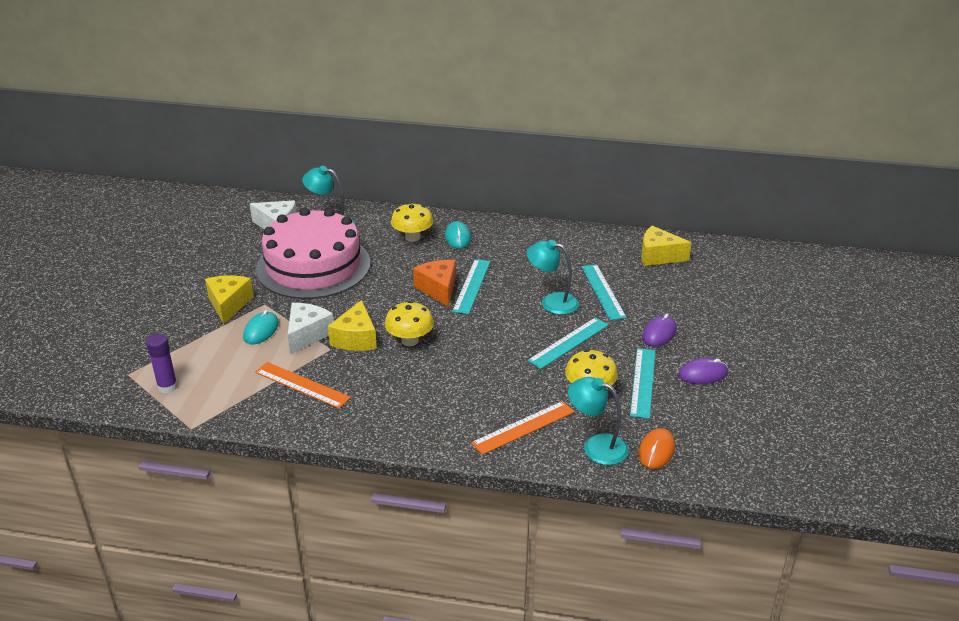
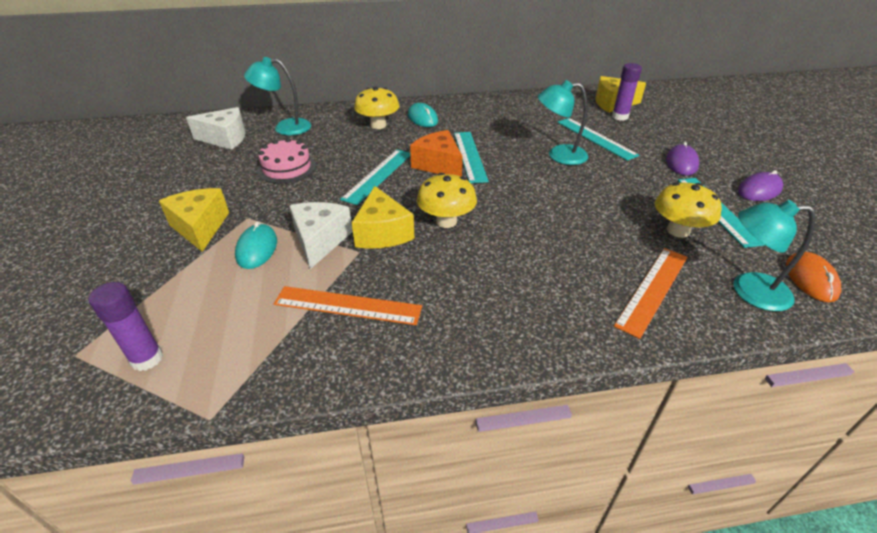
camera: 20 degrees left, 5 degrees up
pink cake [256,208,371,299] -> pink cake [257,138,316,184], size x0.44
turquoise ruler [527,317,609,369] -> turquoise ruler moved to [340,150,411,205]
none -> purple glue stick [612,63,642,121]

